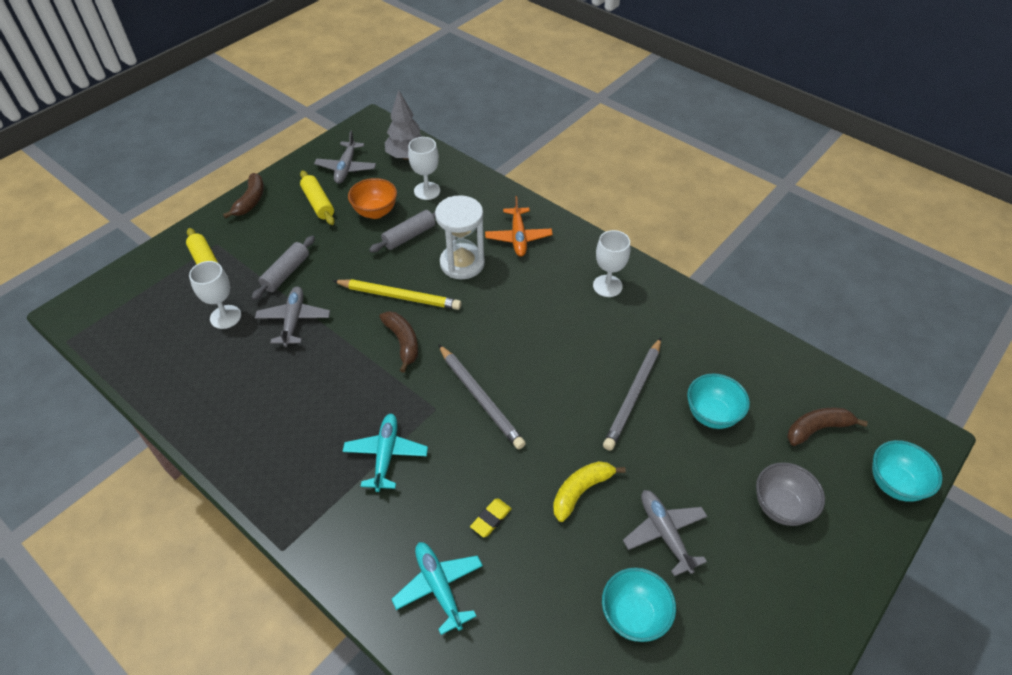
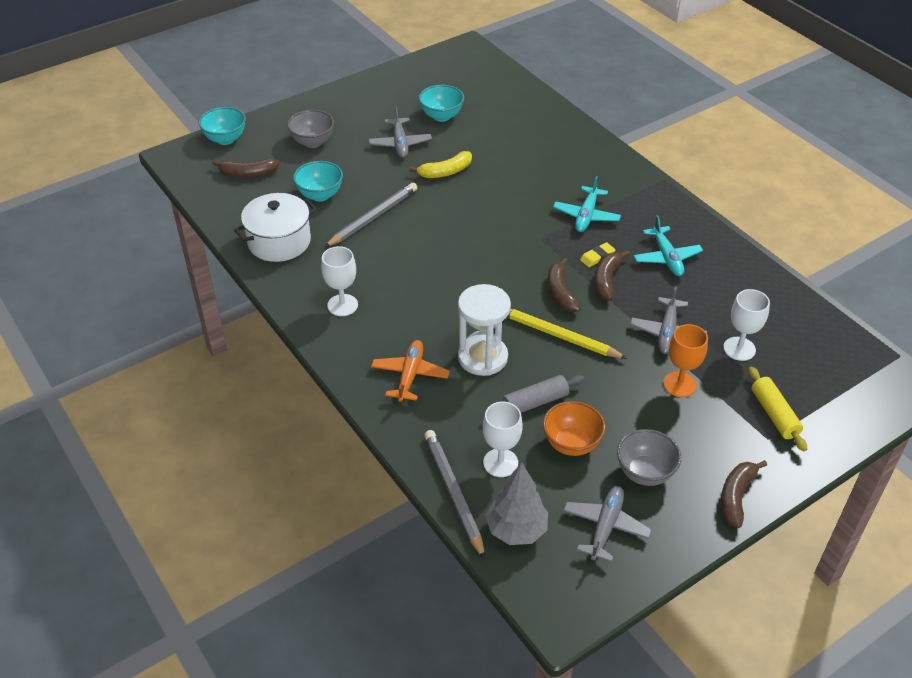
camera: 165 degrees left, 5 degrees down
grey rolling pin [252,236,315,300] -> orange goblet [663,324,708,397]
yellow rolling pin [300,171,335,225] -> grey bowl [617,429,681,486]
turquoise plane [392,542,483,635] -> turquoise plane moved to [633,215,703,276]
grey pencil [438,344,526,449] -> grey pencil moved to [424,430,485,560]
yellow eraser [470,498,512,537] -> yellow eraser moved to [580,242,615,267]
none -> white pot [234,193,317,262]
none -> brown banana [594,250,630,301]

